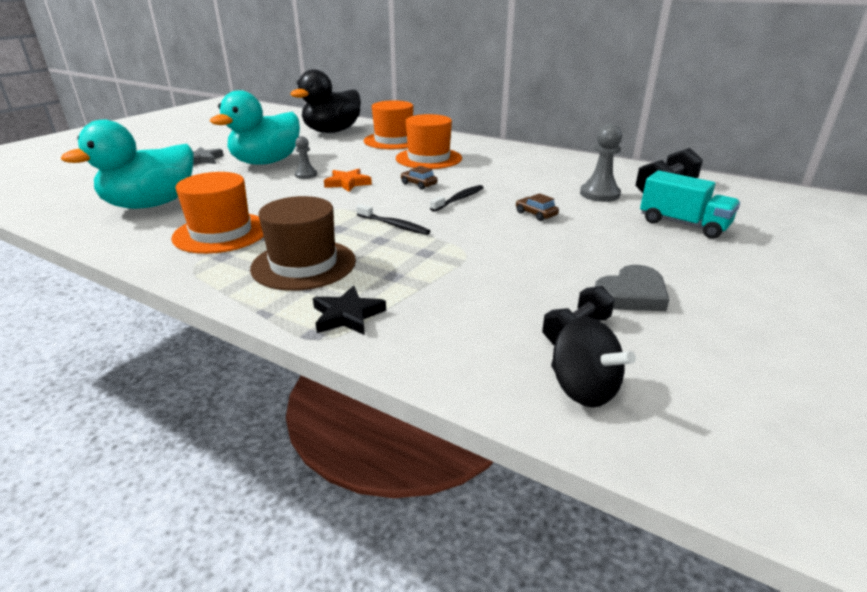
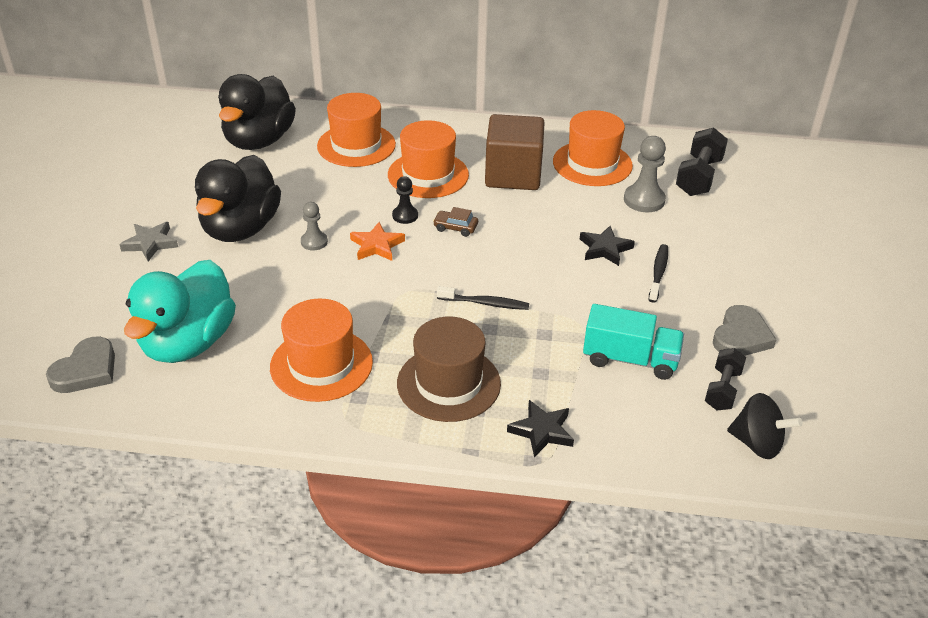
camera: 25 degrees left, 10 degrees up
turquoise duck [210,90,300,164] -> black duck [195,155,281,242]
black toothbrush [430,185,484,212] -> black toothbrush moved to [649,244,668,303]
brown car [516,193,559,221] -> black star [580,226,635,266]
turquoise truck [640,171,740,239] -> turquoise truck moved to [583,304,684,380]
none -> grey heart [46,337,115,393]
none -> black pawn [392,176,418,224]
none -> brown cube [485,114,545,190]
none -> orange hat [553,110,633,186]

